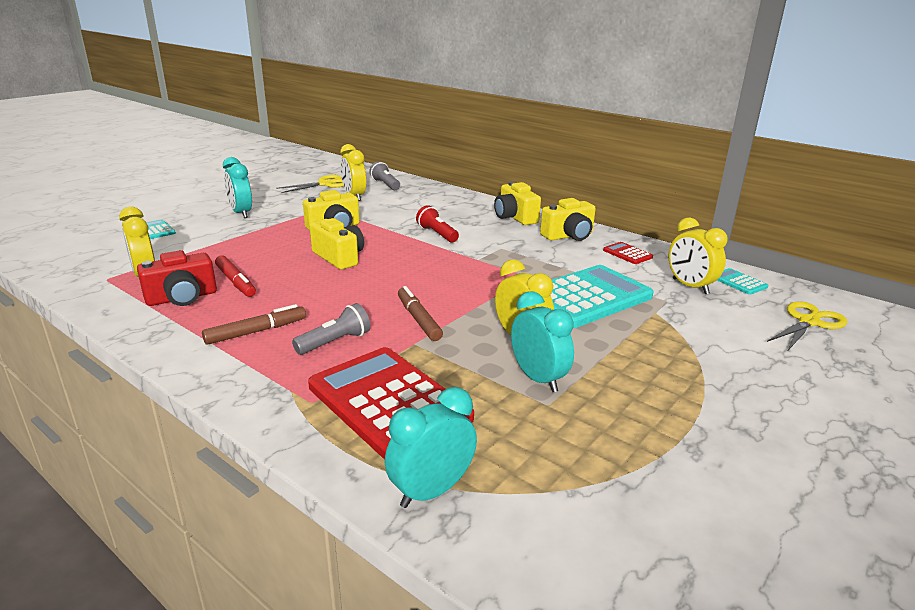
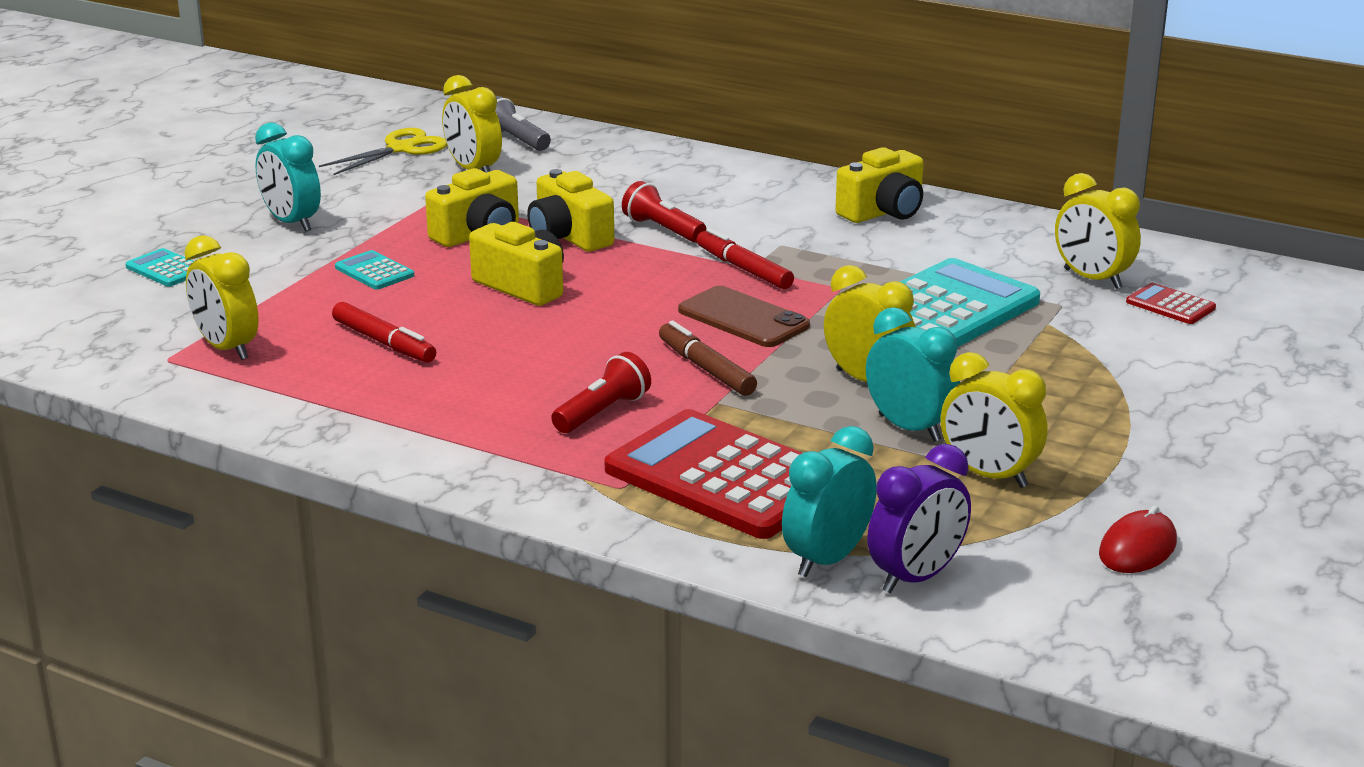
camera: 10 degrees left, 0 degrees up
red camera [137,250,217,306] -> none
brown marker [202,304,306,345] -> none
grey flashlight [292,303,370,355] -> red flashlight [551,352,651,433]
yellow camera [494,181,541,225] -> yellow camera moved to [527,169,614,252]
red calculator [603,242,653,264] -> red calculator moved to [1126,283,1216,324]
turquoise calculator [717,268,768,295] -> turquoise calculator moved to [335,250,414,290]
yellow scissors [767,301,847,350] -> none
none -> brown phone [678,286,810,347]
none -> red marker [697,228,794,289]
none -> purple clock [867,444,971,593]
none -> yellow clock [941,352,1048,488]
none -> red mouse [1099,505,1177,573]

